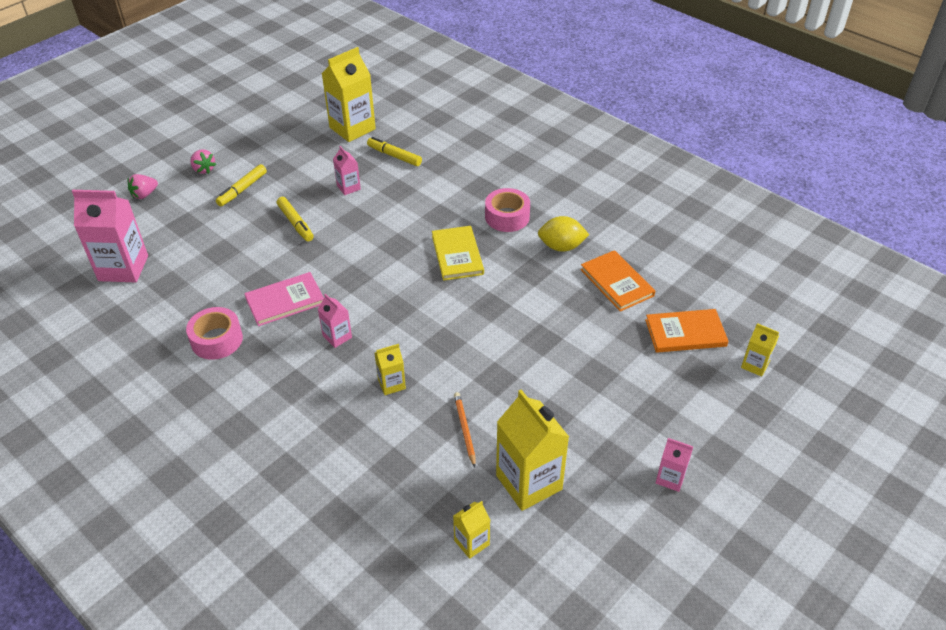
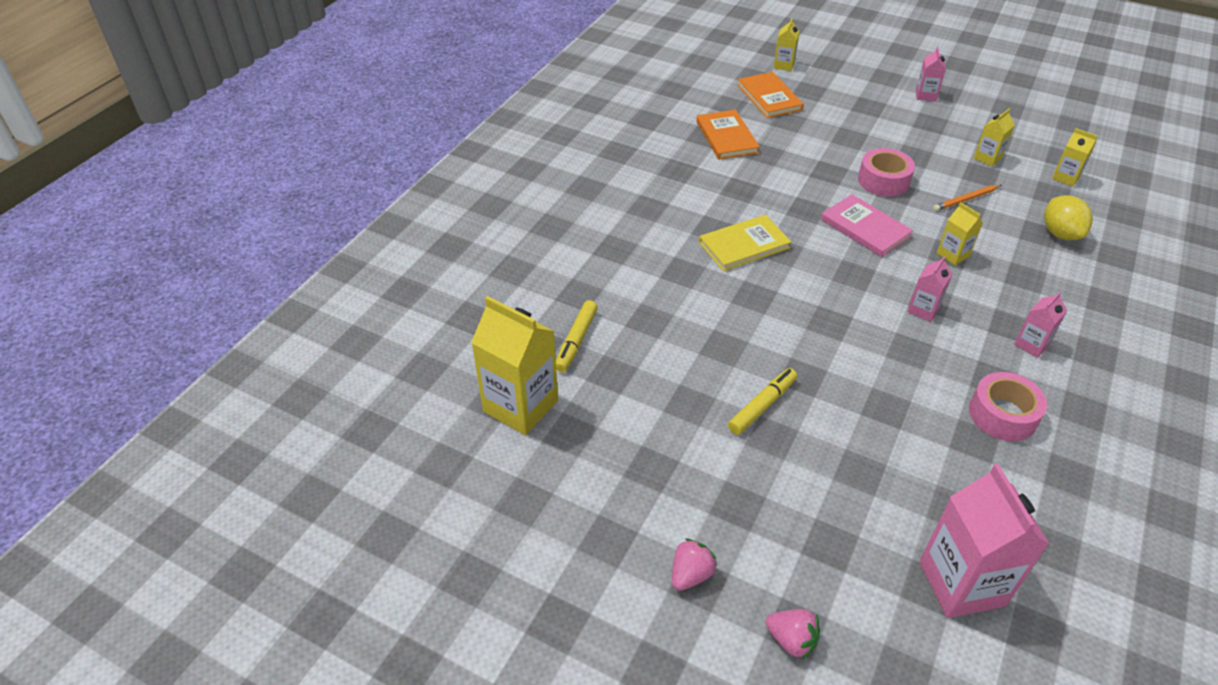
camera: 105 degrees left, 0 degrees up
yellow marker [216,164,267,206] -> none
pink book [244,272,324,326] -> pink book moved to [821,194,913,257]
pink carton [333,146,361,195] -> pink carton moved to [1014,291,1067,358]
pink tape [485,188,530,232] -> pink tape moved to [858,148,915,197]
yellow carton [496,390,569,511] -> yellow carton [974,109,1015,166], size x0.50
yellow lemon [538,216,589,252] -> yellow lemon moved to [1044,195,1093,240]
orange book [580,250,655,312] -> orange book turned 60 degrees counterclockwise [696,110,760,160]

